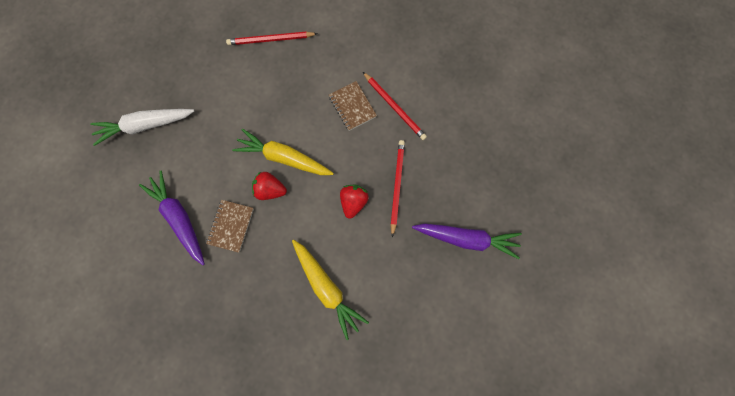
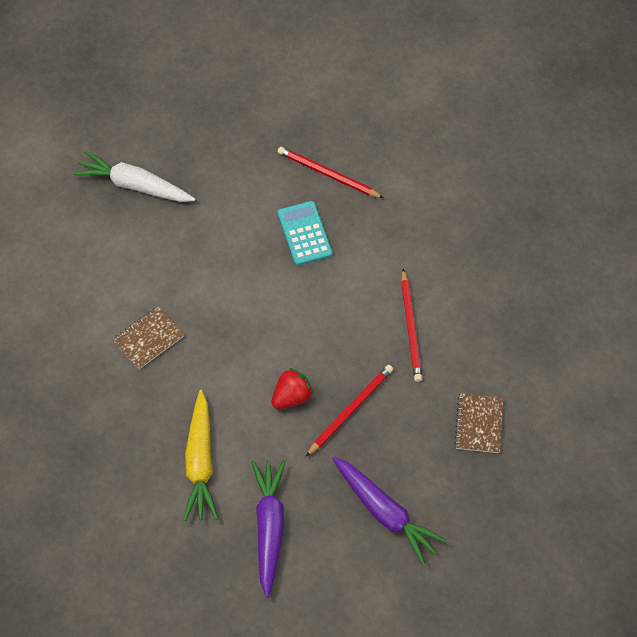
camera: 35 degrees right, 15 degrees down
purple carrot [139,171,205,265] -> purple carrot moved to [251,460,286,597]
yellow carrot [232,129,334,175] -> none
red strawberry [252,171,287,200] -> none
brown notebook [329,81,377,131] -> brown notebook moved to [454,393,503,453]
none -> turquoise calculator [278,201,332,266]

